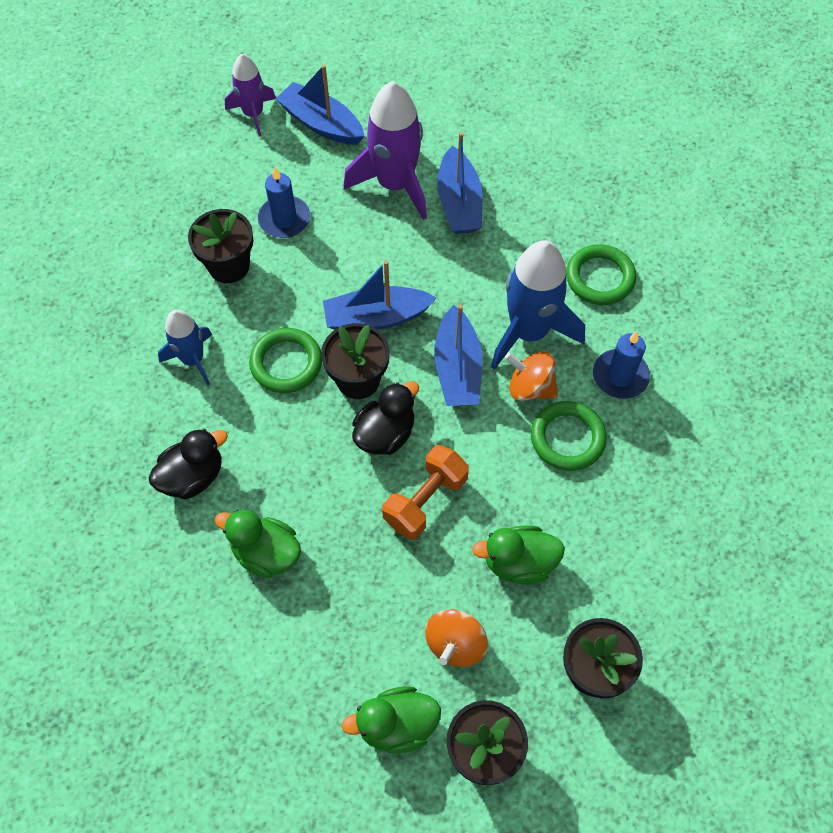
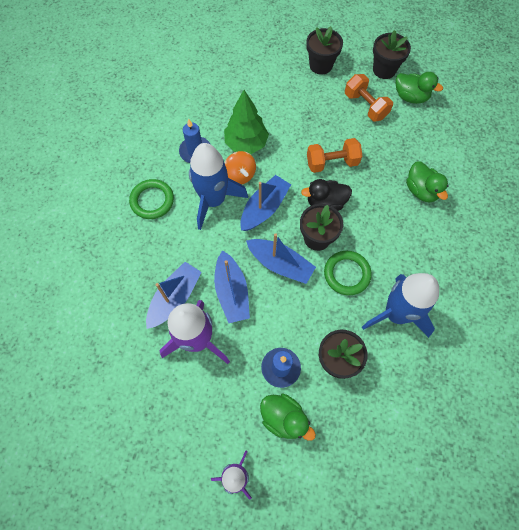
camera: 140 degrees left, 5 degrees up
black duck [148,428,228,499] -> none
blue rocket [158,310,212,385] -> blue rocket [362,273,439,338], size x1.69
blue boat [276,65,365,145] -> blue boat moved to [214,250,250,323]
orange spinning top [425,609,488,667] -> orange dumbbell [345,74,393,121]
green duck [472,525,565,584] -> green duck moved to [260,393,316,441]
green ring [531,401,607,471] -> green tree [224,90,269,154]

